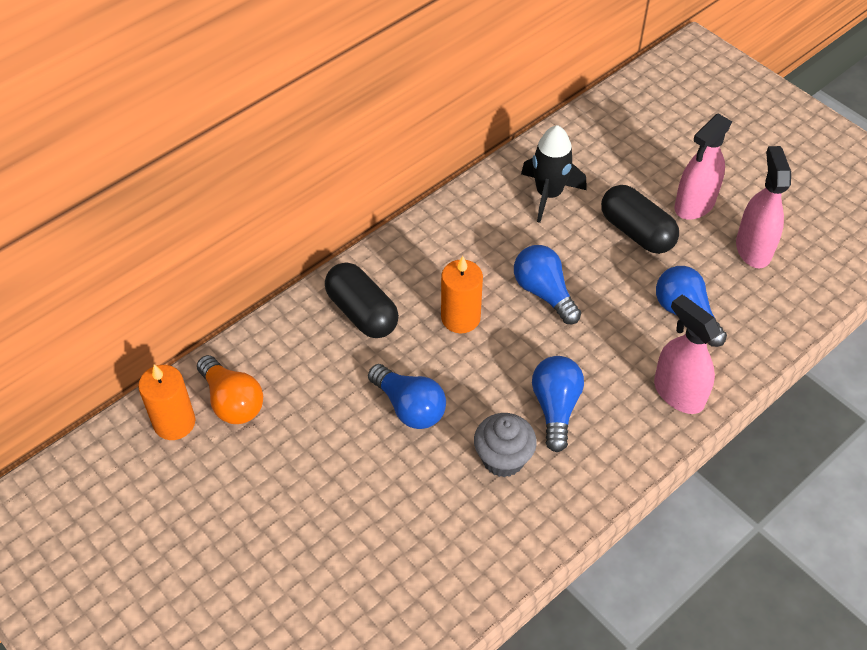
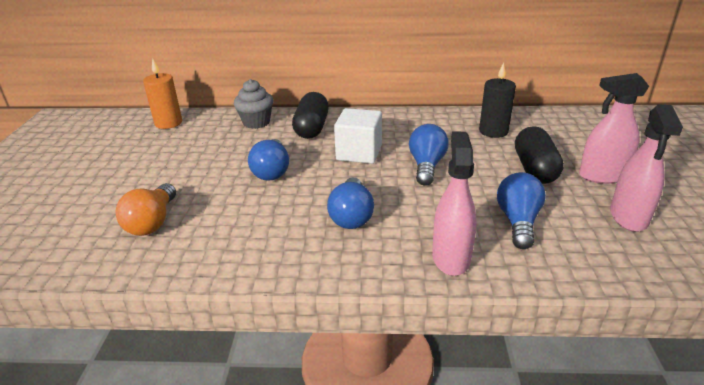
camera: 45 degrees right, 20 degrees down
orange light bulb [197,355,263,424] -> orange light bulb moved to [115,183,176,236]
orange candle [441,256,483,333] -> white cube [334,108,382,164]
grey cupcake [474,413,537,477] -> grey cupcake moved to [234,79,273,129]
black rocket [521,125,587,223] -> black candle [479,62,516,138]
blue light bulb [532,356,584,452] -> blue light bulb turned 135 degrees clockwise [327,177,374,229]
pink spray bottle [736,146,791,268] -> pink spray bottle turned 150 degrees clockwise [610,104,683,232]

